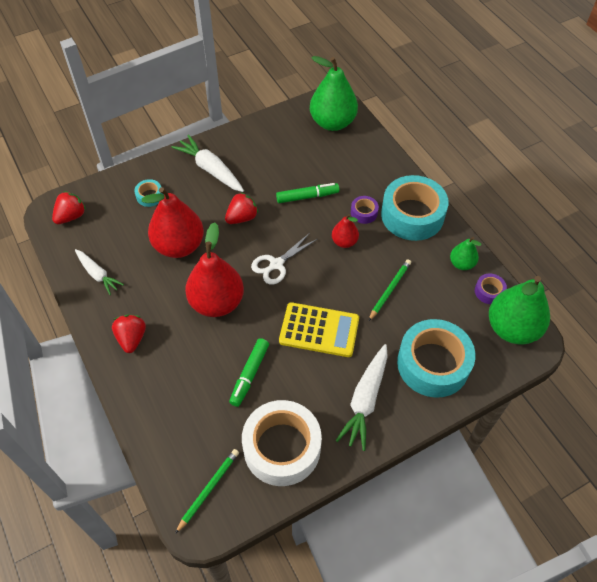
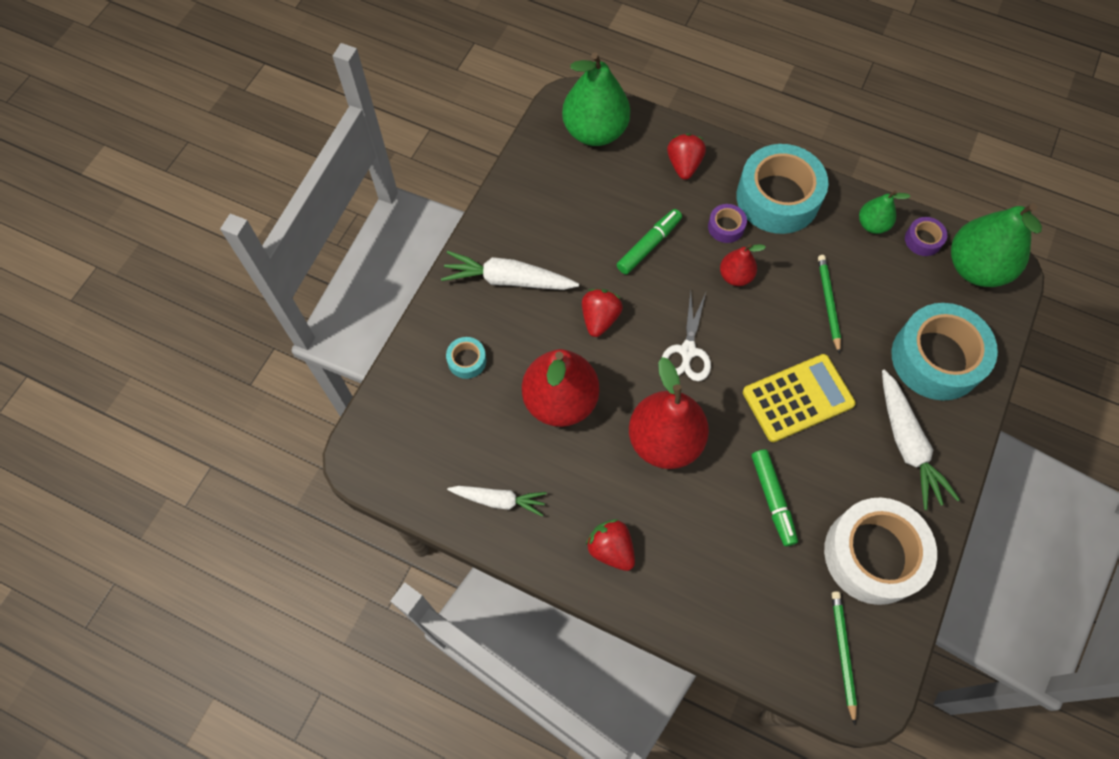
camera: 35 degrees left, 10 degrees up
red strawberry [52,191,86,224] -> red strawberry moved to [667,134,706,180]

